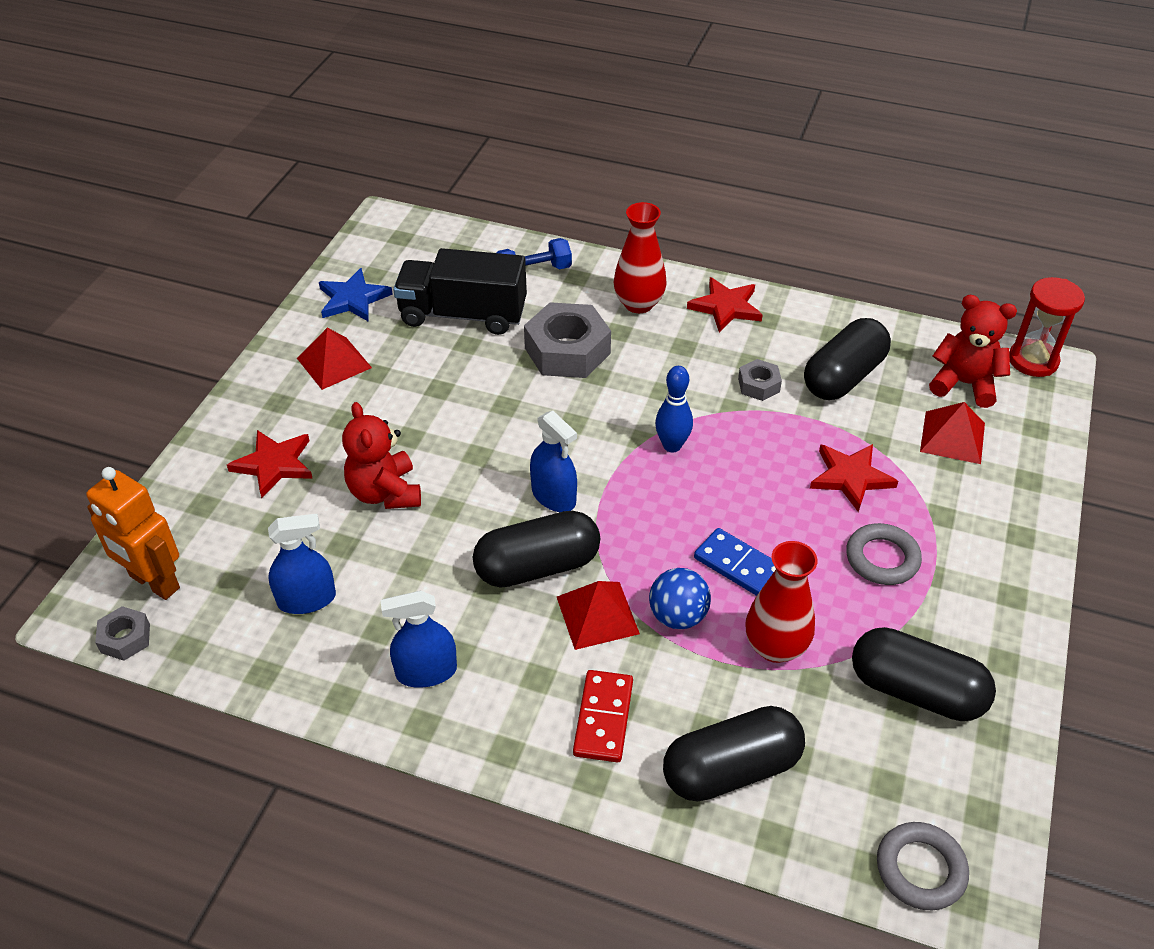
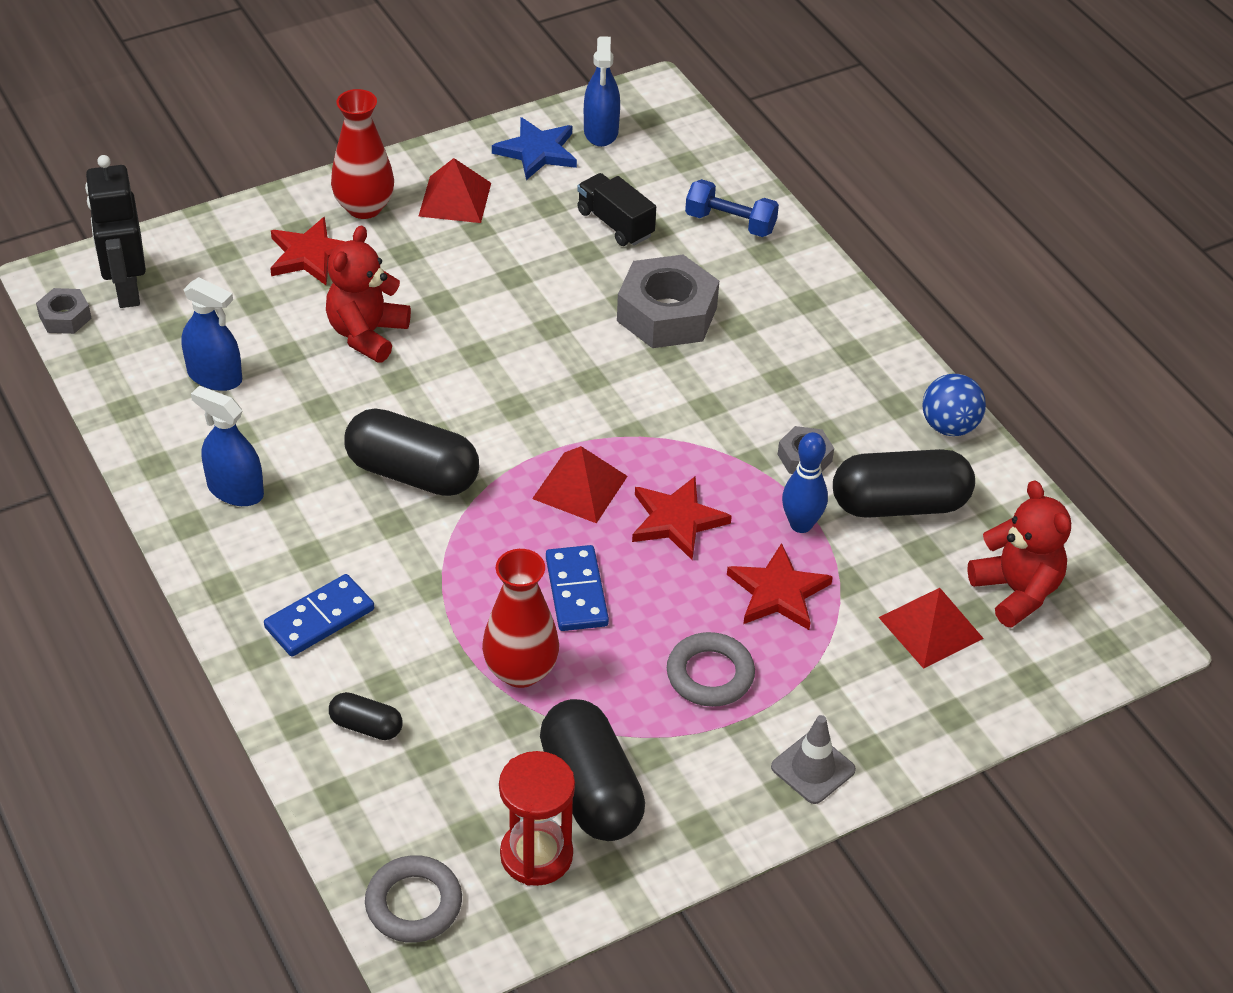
camera: 40 degrees right, 0 degrees up
orange robot [86,467,180,600] -> black robot [85,155,146,308]
black truck [393,248,527,335] -> black truck [577,173,656,246], size x0.58
blue spray bottle [530,411,577,512] -> blue spray bottle moved to [584,36,620,147]
red pyramid [557,581,640,650] -> red pyramid moved to [532,446,628,524]
red domino [573,670,633,763] -> blue domino [264,574,374,656]
red vase [613,202,667,313] -> red vase moved to [331,89,394,219]
blue ball [649,568,711,629] -> blue ball moved to [922,374,986,436]
blue bowling pin [655,366,693,452] -> blue bowling pin moved to [782,432,828,533]
black capsule [663,706,805,801] -> black capsule [329,692,403,740], size x0.49
red star [687,277,763,332] -> red star moved to [632,477,732,560]
red hourglass [1009,277,1085,377] -> red hourglass moved to [499,751,575,886]
none -> grey traffic cone [771,715,856,804]

